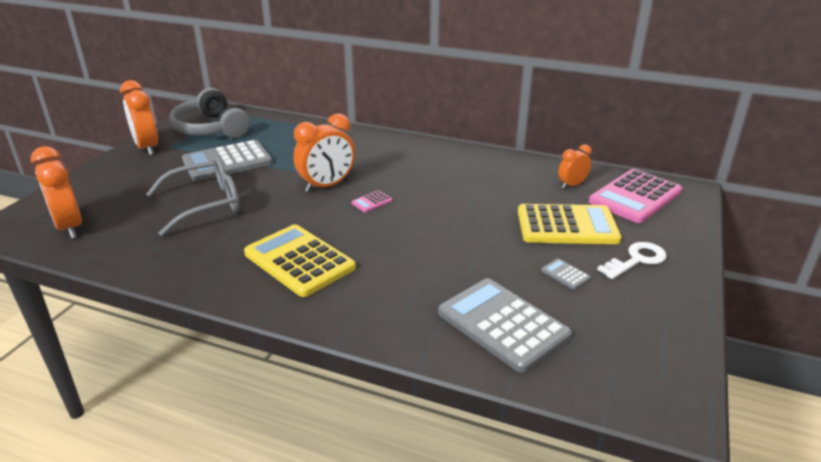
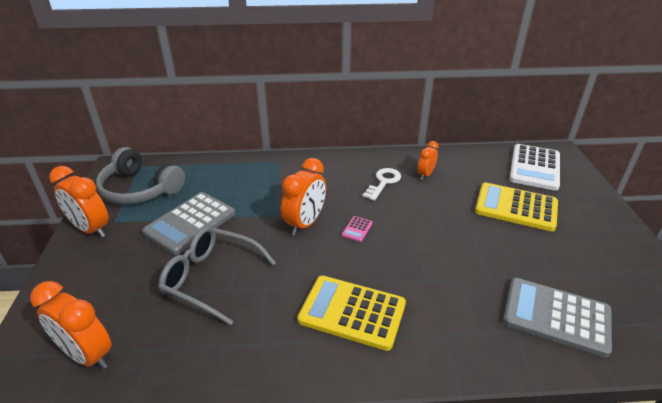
camera: 25 degrees left, 5 degrees up
grey glasses [146,156,240,236] -> grey glasses turned 105 degrees counterclockwise [158,226,276,325]
yellow calculator [518,204,622,244] -> yellow calculator turned 135 degrees counterclockwise [475,183,558,231]
grey calculator [541,259,591,290] -> none
orange clock [558,144,592,189] -> orange clock moved to [418,141,439,180]
pink calculator [589,169,682,223] -> white calculator [509,144,560,191]
white key [597,242,667,279] -> white key moved to [362,168,401,201]

